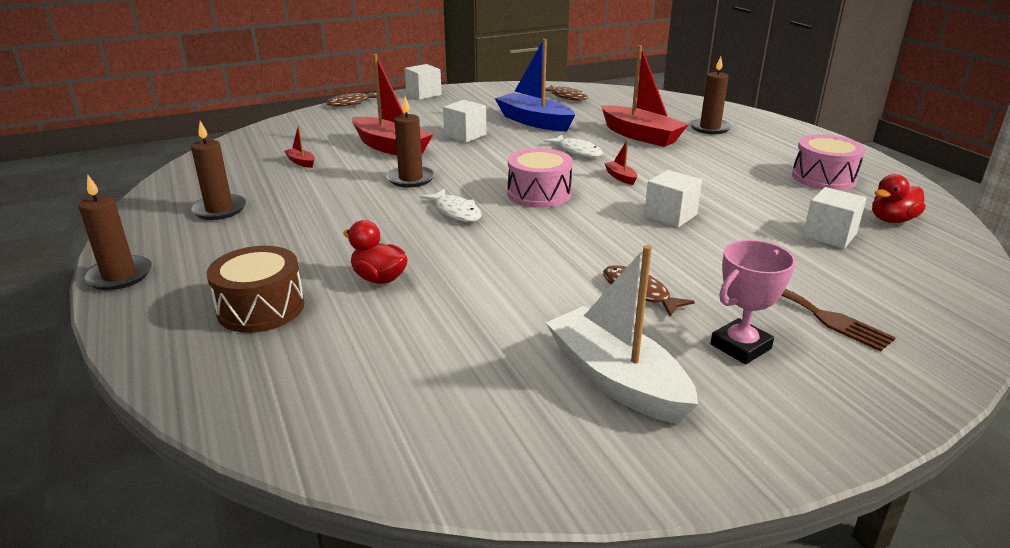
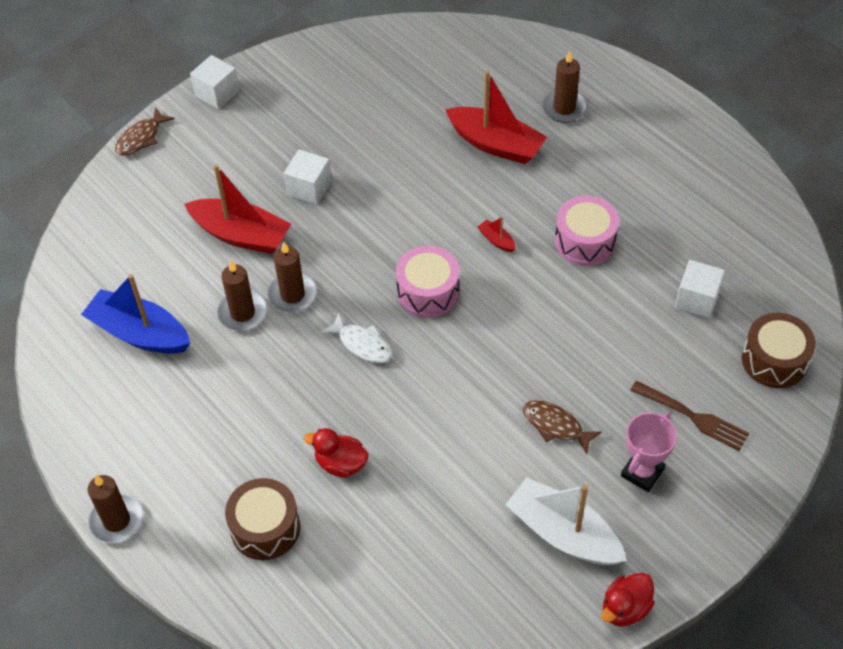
camera: 15 degrees left, 25 degrees up
brown candle [190,121,246,220] -> brown candle moved to [217,261,267,331]
red boat [284,125,315,168] -> none
blue boat [495,39,575,131] -> blue boat moved to [81,274,190,354]
white fish [544,134,603,158] -> none
brown fish [545,85,588,101] -> none
white cube [644,170,702,228] -> none
pink drum [792,134,865,190] -> pink drum moved to [555,195,619,266]
red duck [872,174,925,223] -> red duck moved to [601,573,655,626]
none -> brown drum [742,313,816,388]

